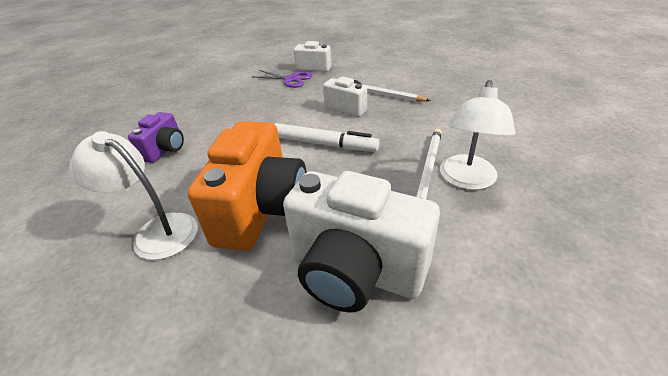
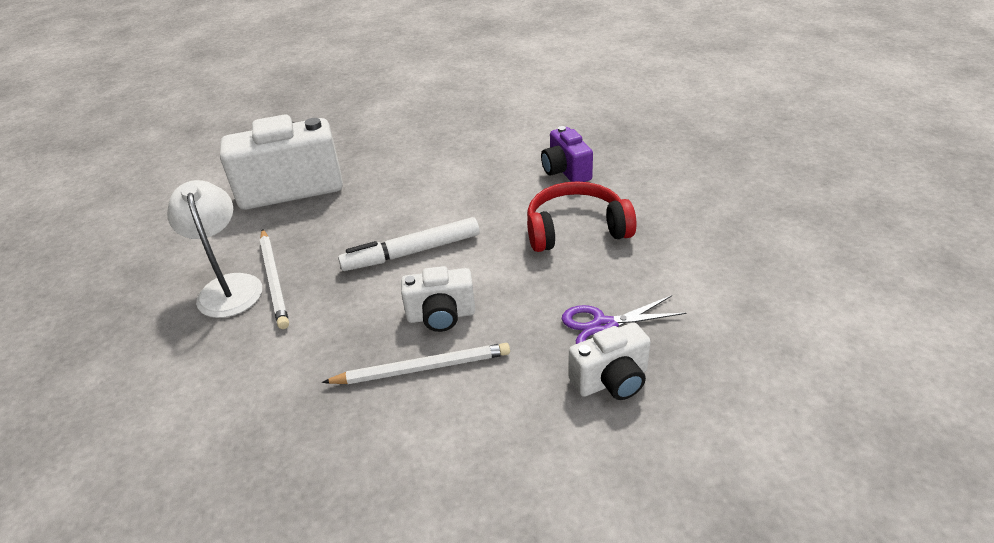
camera: 140 degrees right, 0 degrees up
white lamp [69,131,198,260] -> none
orange camera [188,121,307,251] -> none
none -> red headphones [527,181,637,252]

